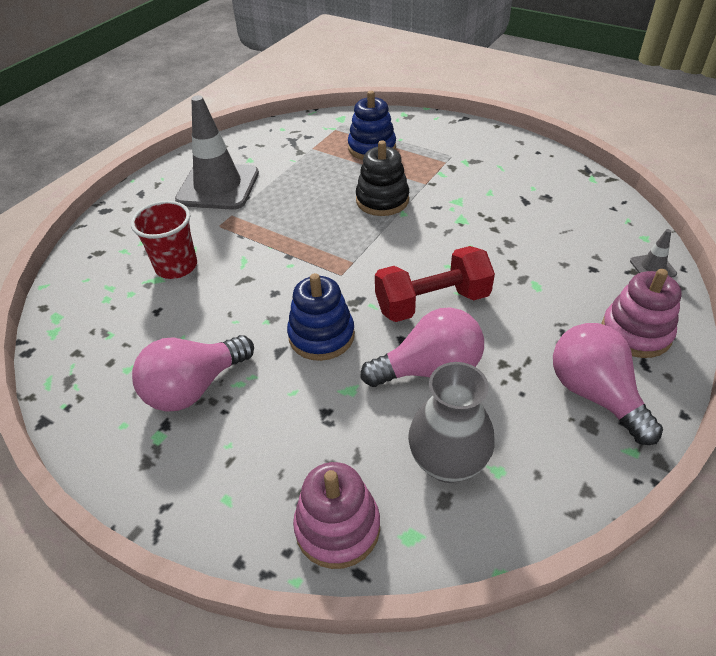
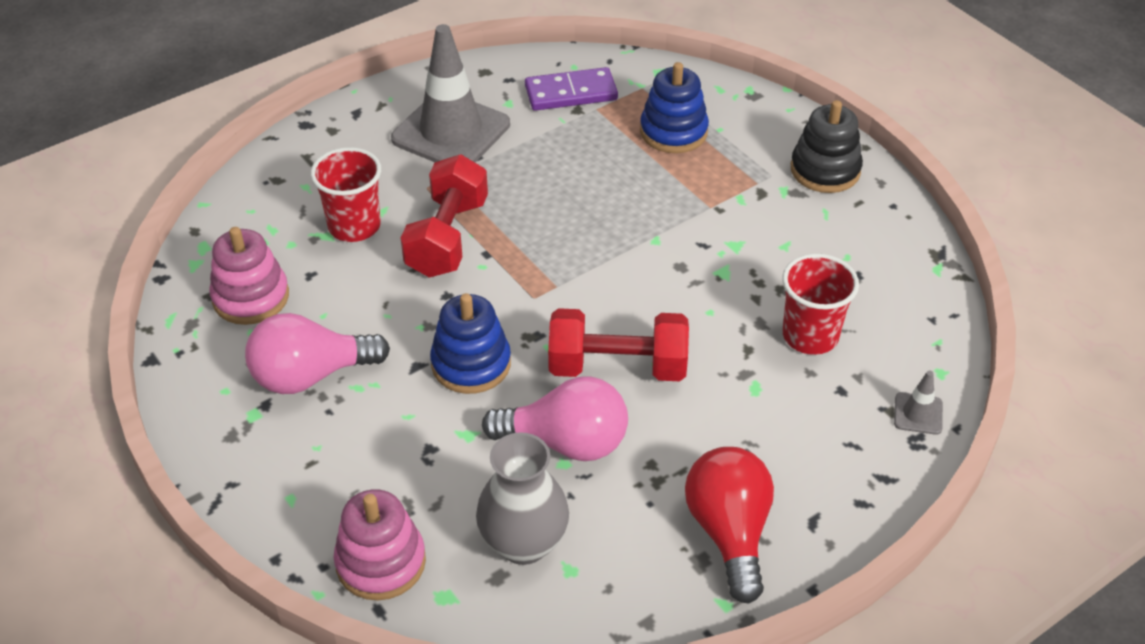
camera: 20 degrees right, 0 degrees up
black stacking toy [356,140,409,216] -> black stacking toy moved to [791,100,863,193]
pink light bulb [553,323,663,445] -> red light bulb [685,447,774,604]
pink stacking toy [601,269,682,358] -> pink stacking toy moved to [209,227,289,325]
none -> red dumbbell [401,155,488,278]
none -> purple domino [525,67,618,111]
none -> red cup [782,254,859,355]

